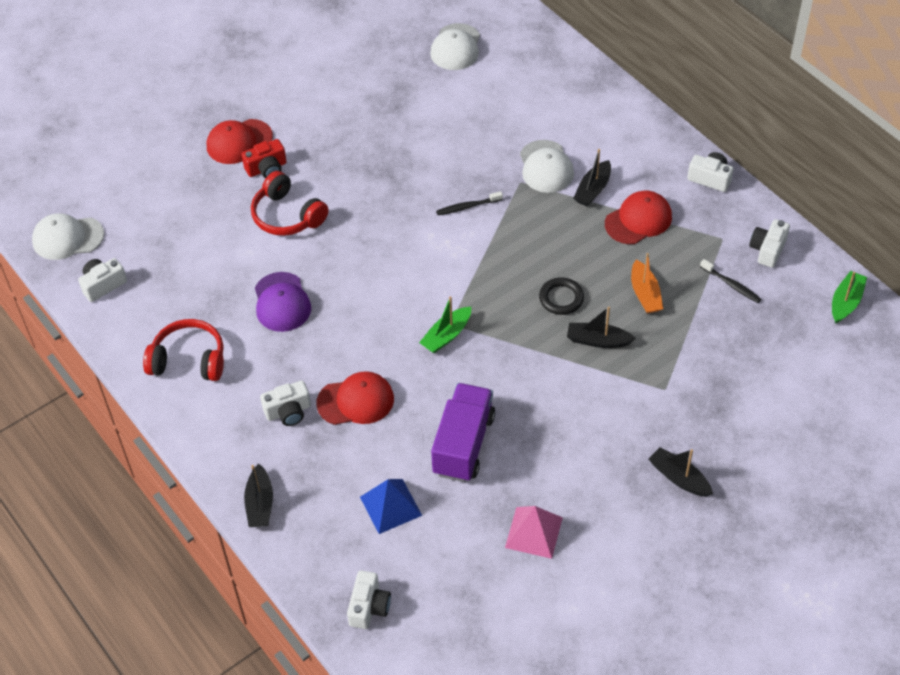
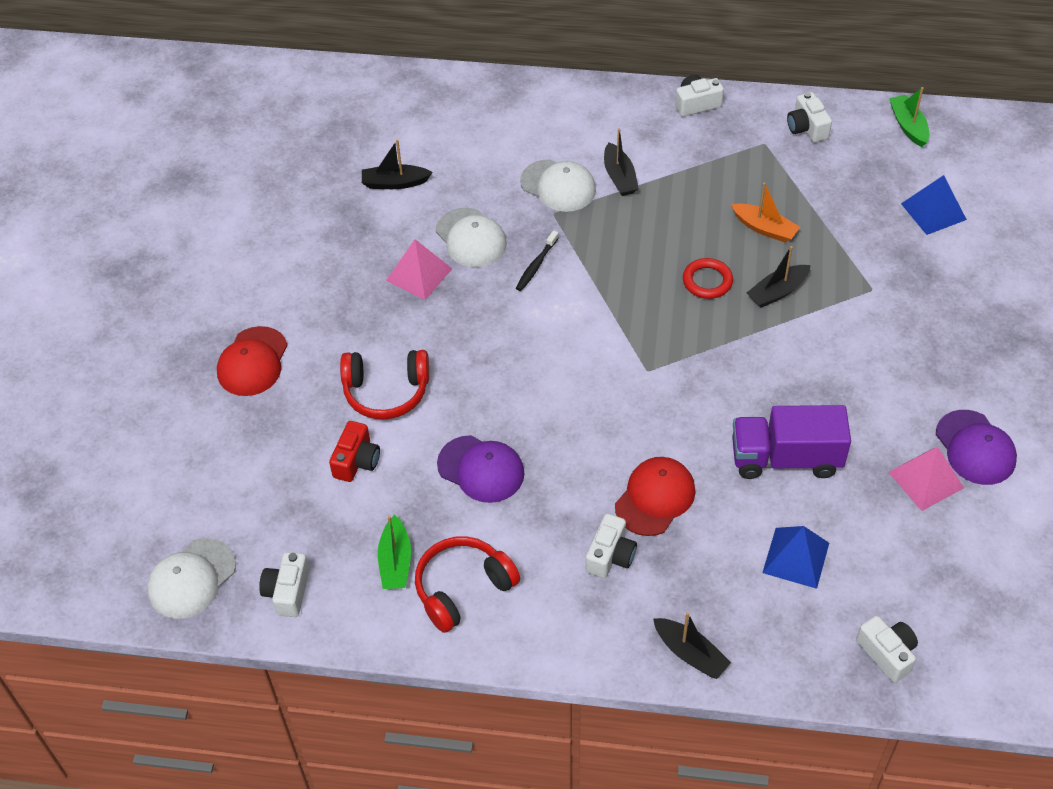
camera: 45 degrees left, 0 degrees up
red camera [241,139,287,178] -> red camera moved to [329,421,380,482]
green boat [419,296,471,353] -> green boat moved to [378,515,411,589]
white cap [430,23,480,70] -> white cap moved to [436,208,507,267]
purple truck [431,383,495,482] -> purple truck turned 60 degrees counterclockwise [732,405,851,479]
black ring [539,277,584,315] -> red ring [683,258,733,299]
red cap [605,191,672,244] -> none
black boat [649,447,713,497] -> black boat moved to [362,140,432,189]
black toothbrush [700,259,761,303] -> none
none -> pink pyramid [386,239,452,300]
none -> blue pyramid [901,175,967,235]
none -> purple cap [936,410,1017,485]

